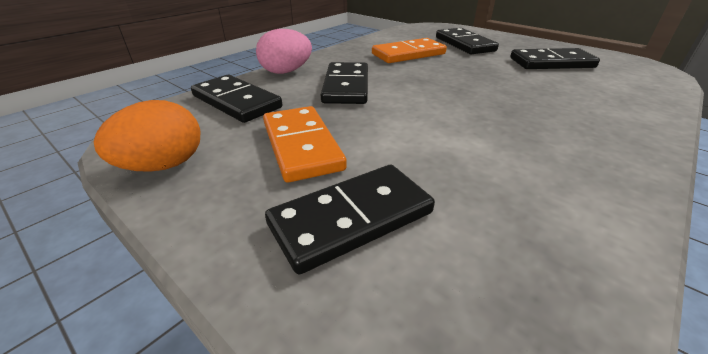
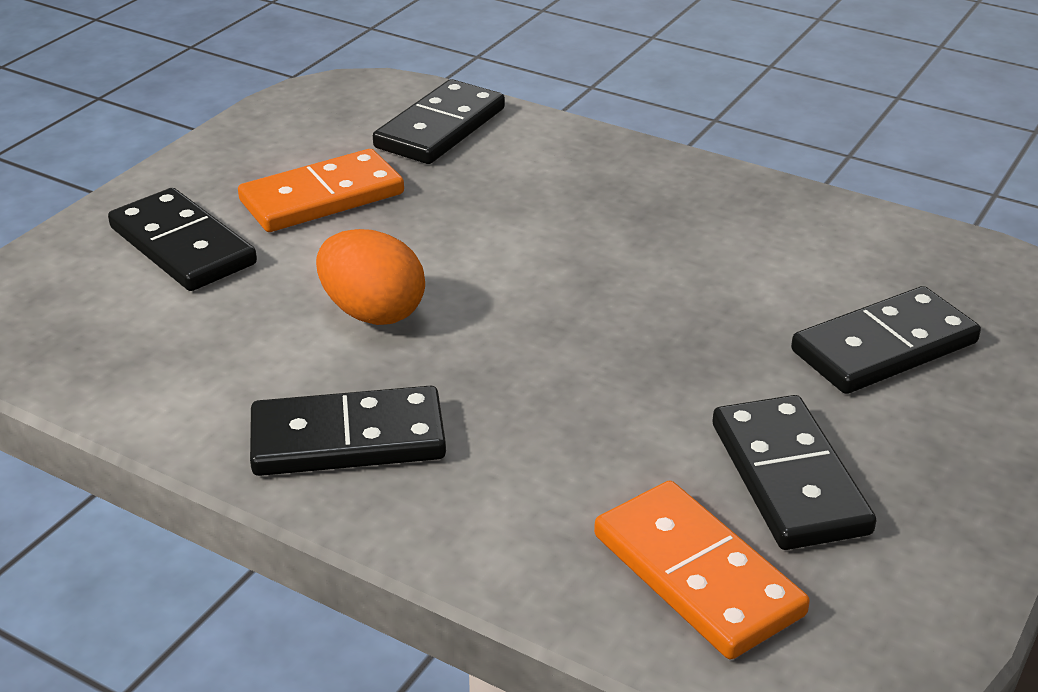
camera: 80 degrees right, 0 degrees up
orange egg [94,100,200,172] -> orange egg moved to [316,229,425,325]
pink egg [256,29,312,74] -> none
black domino [321,62,368,104] -> black domino moved to [250,386,446,476]
orange domino [372,38,447,63] -> orange domino moved to [594,481,810,659]

